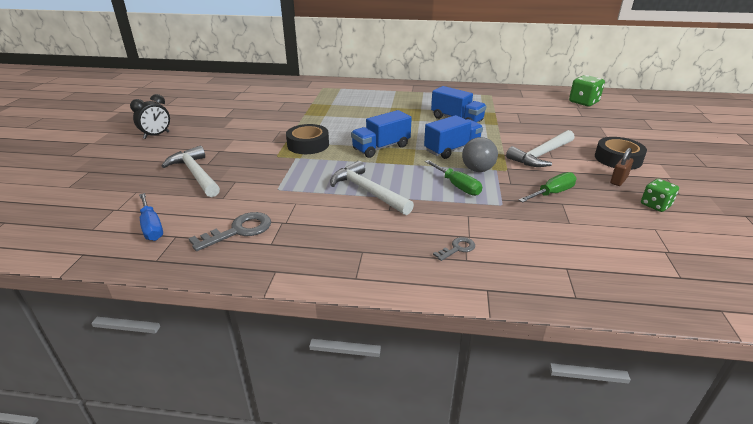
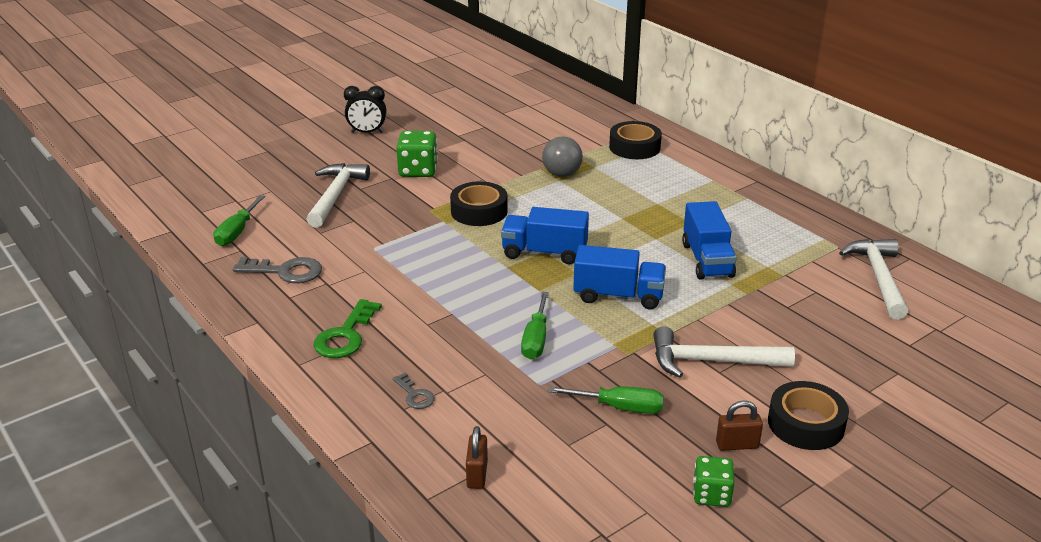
camera: 45 degrees right, 0 degrees up
blue screwdriver [139,193,163,241] -> green screwdriver [214,195,265,246]
white hammer [330,161,414,215] -> white hammer moved to [839,239,908,319]
grey key [433,237,475,261] -> grey key turned 45 degrees clockwise [392,373,435,409]
grey ball [462,137,498,172] -> grey ball moved to [542,136,583,177]
green dice [569,75,605,106] -> green dice moved to [396,131,438,177]
none -> green key [314,299,382,358]
none -> brown padlock [466,426,488,489]
none -> black tape [609,121,662,159]

